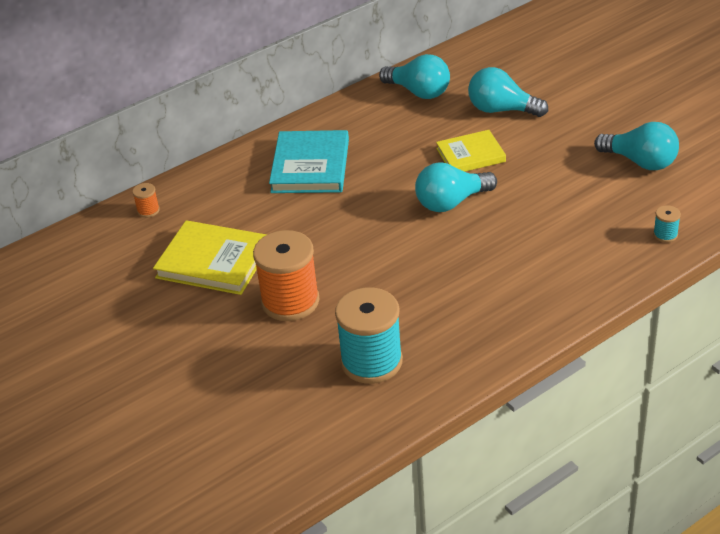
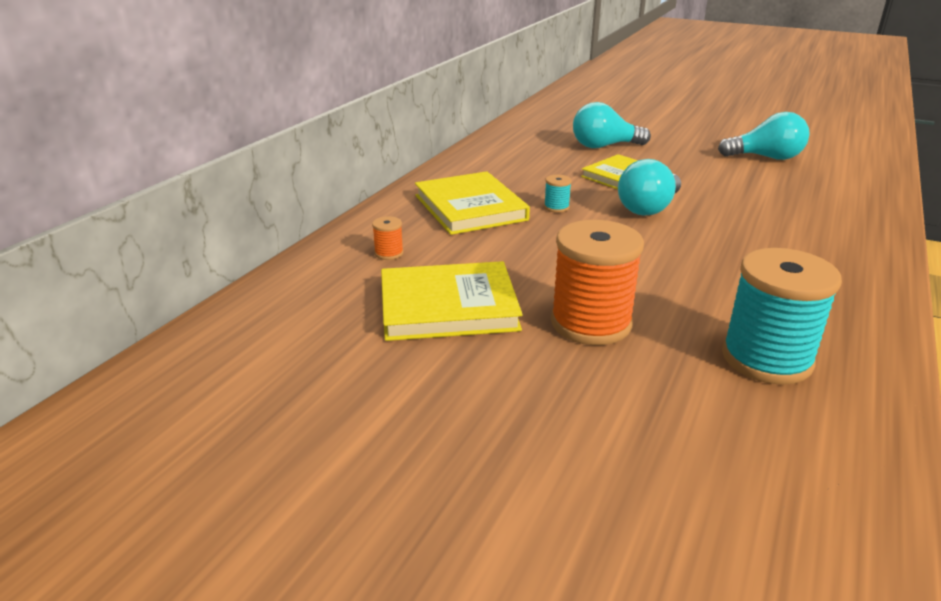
camera: 30 degrees left, 10 degrees down
orange spool [132,183,160,218] -> orange spool moved to [372,216,404,260]
turquoise book [269,130,349,193] -> yellow book [415,171,530,235]
turquoise light bulb [379,54,450,99] -> none
turquoise spool [653,205,681,243] -> turquoise spool moved to [544,175,572,213]

